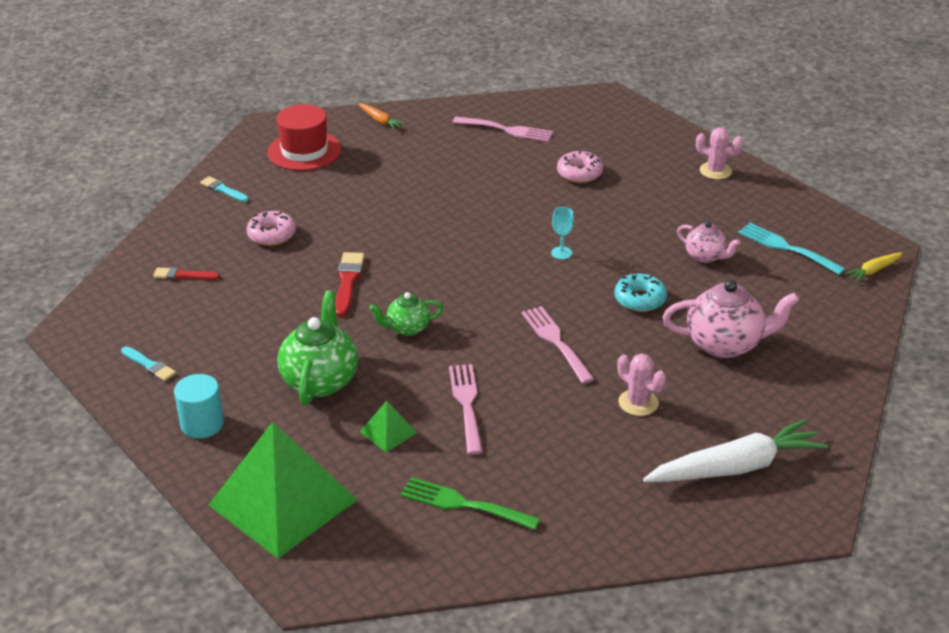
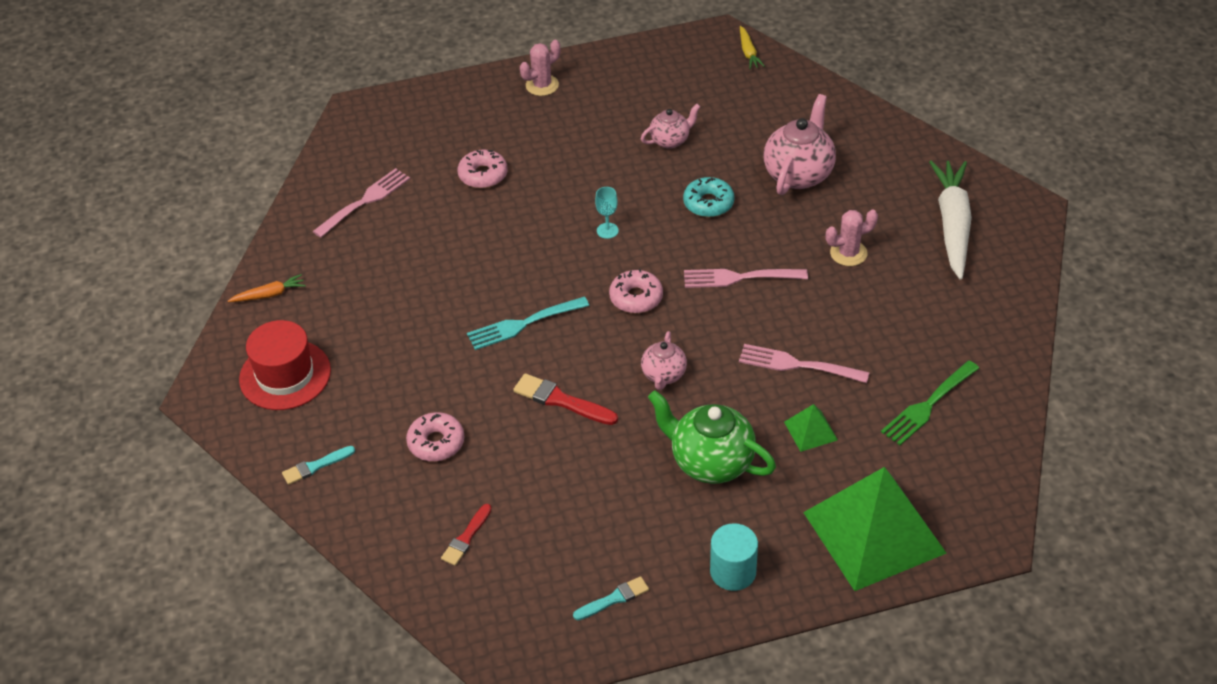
camera: 65 degrees left, 10 degrees up
green teapot [369,292,443,336] -> pink teapot [641,331,687,390]
turquoise fork [738,223,846,275] -> turquoise fork moved to [467,296,589,350]
none -> pink donut [609,269,663,313]

